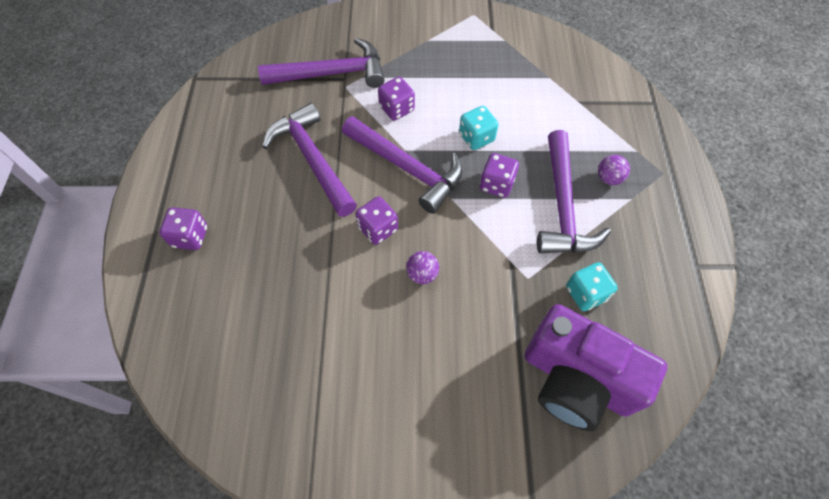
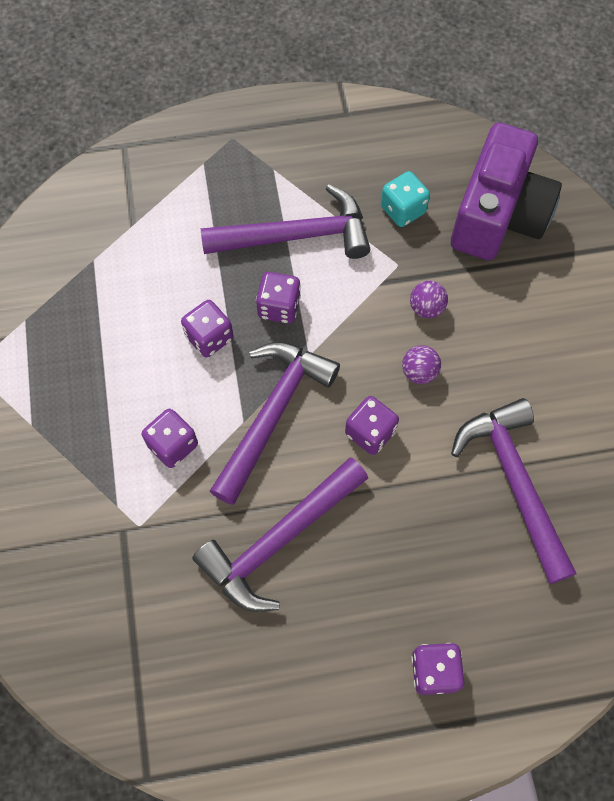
camera: 100 degrees left, 5 degrees up
purple hammer [258,38,385,88] -> purple hammer moved to [451,398,577,584]
turquoise dice [459,106,498,150] -> purple dice [181,300,233,358]
purple ball [598,155,630,185] -> purple ball moved to [410,281,448,318]

